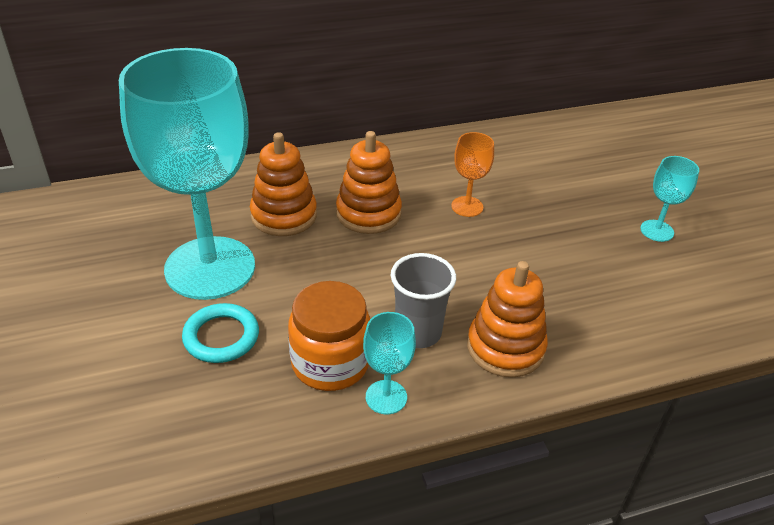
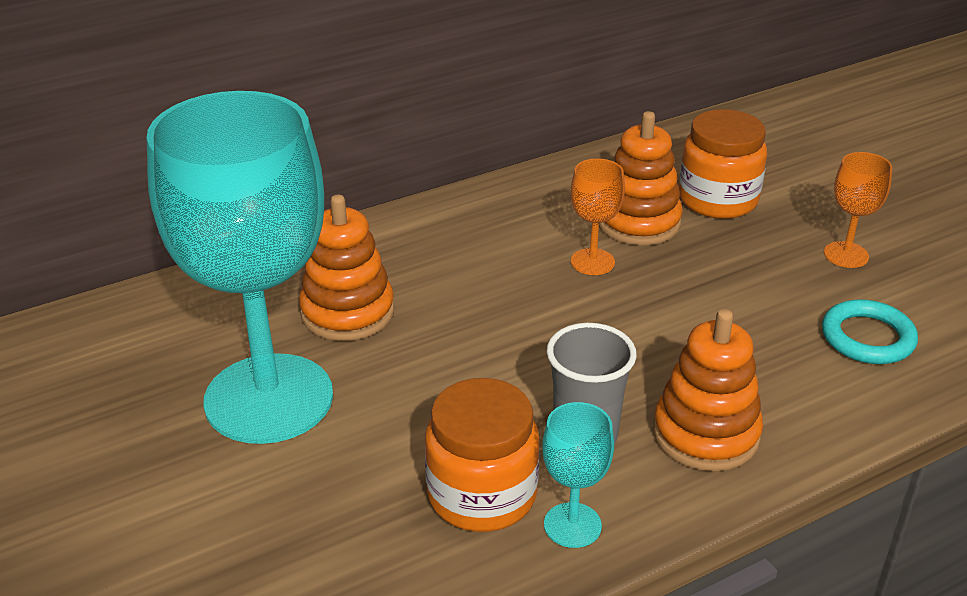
camera: 10 degrees left, 5 degrees down
turquoise ring [182,303,259,363] -> turquoise ring moved to [822,299,918,364]
orange stacking toy [336,131,402,234] -> orange stacking toy moved to [599,111,683,245]
turquoise goblet [640,156,699,242] -> orange goblet [824,152,892,268]
none -> orange jar [679,109,767,219]

